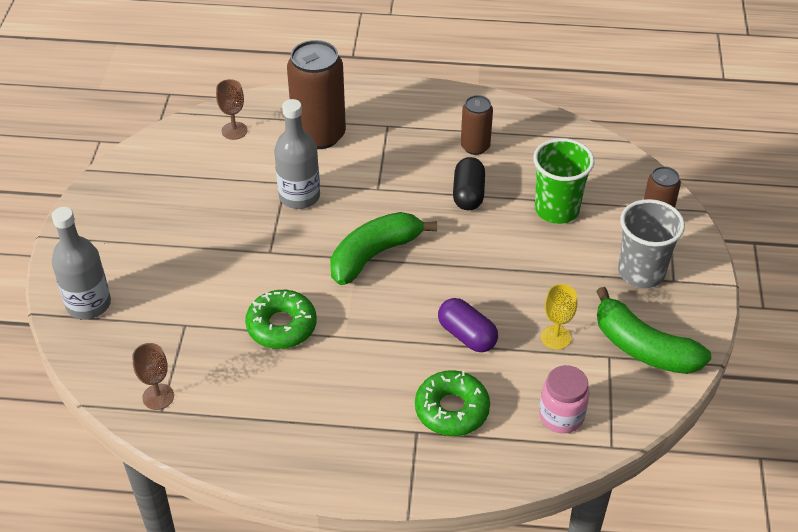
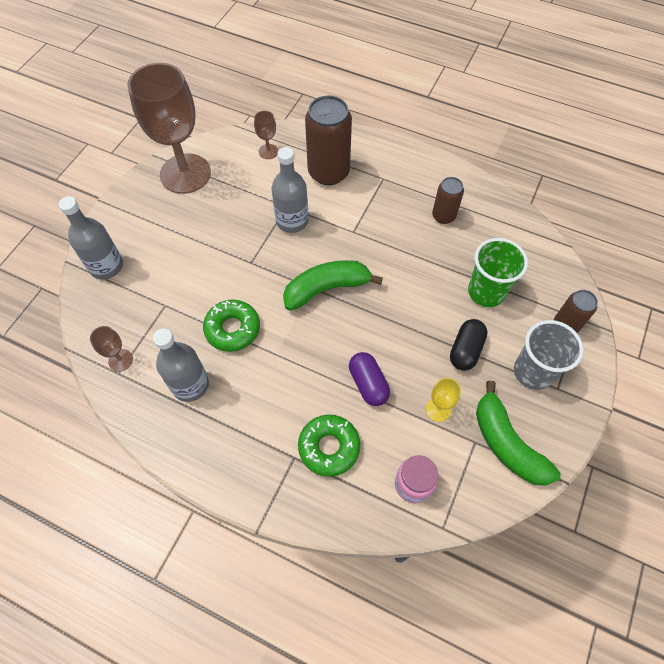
camera: 20 degrees right, 15 degrees up
black capsule [453,157,485,210] -> black capsule moved to [450,319,488,371]
none -> brown goblet [127,63,211,194]
none -> grey bottle [153,328,209,402]

